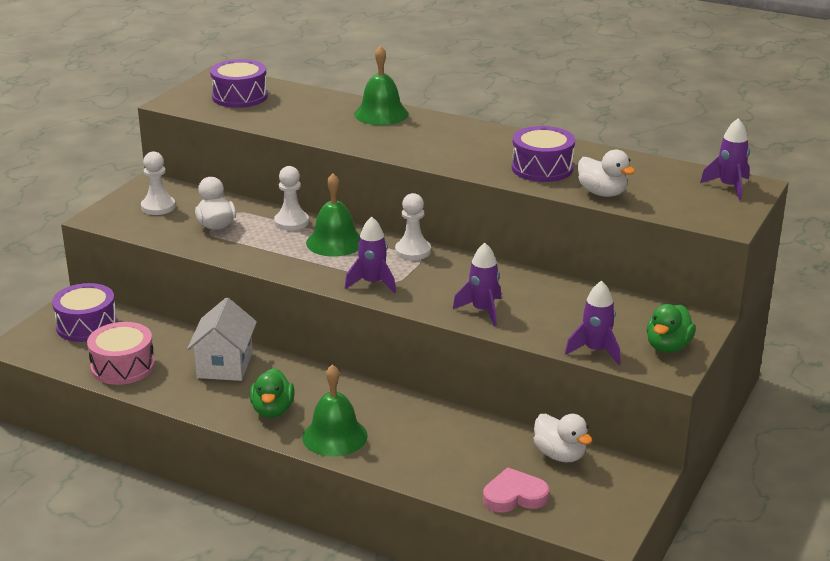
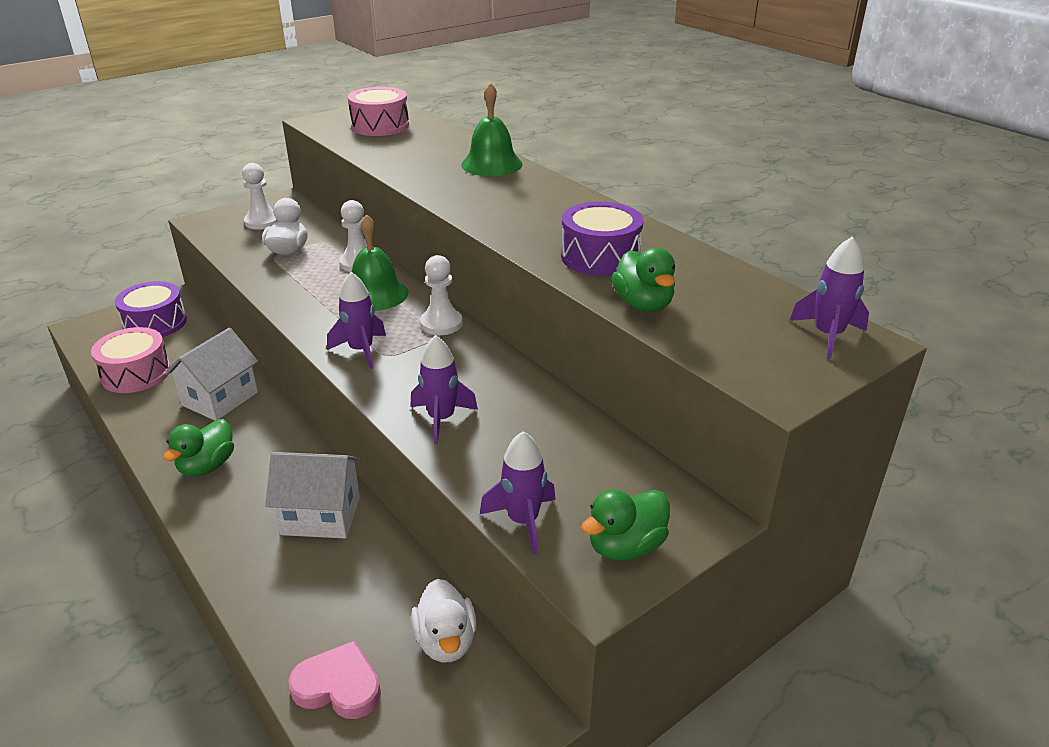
camera: 25 degrees right, 5 degrees up
purple drum [210,59,268,108] -> pink drum [348,87,409,136]
green bell [302,364,368,457] -> none
white duck [578,150,636,197] -> green duck [612,248,675,312]
none -> white house [265,452,361,538]

